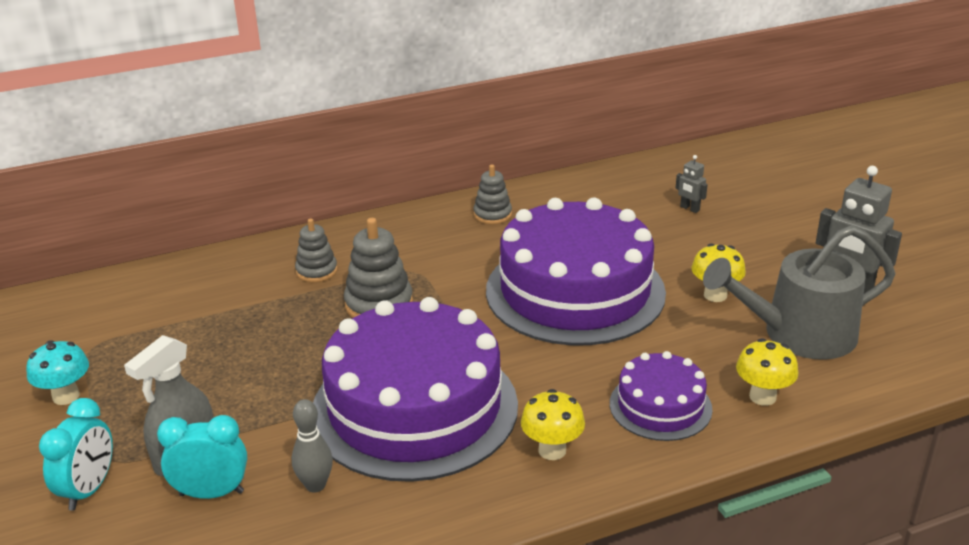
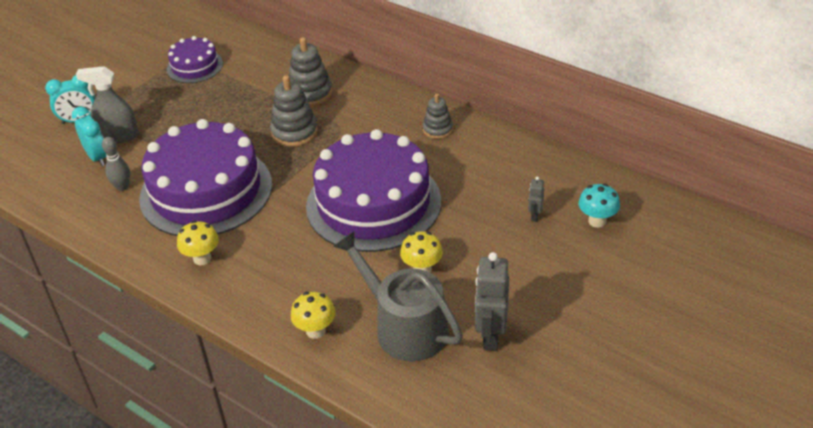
camera: 60 degrees right, 10 degrees up
turquoise mushroom [26,340,89,405] -> turquoise mushroom moved to [578,183,620,228]
grey stacking toy [295,218,338,282] -> grey stacking toy [289,37,333,107], size x1.57
purple cake [610,351,713,441] -> purple cake moved to [167,36,223,83]

